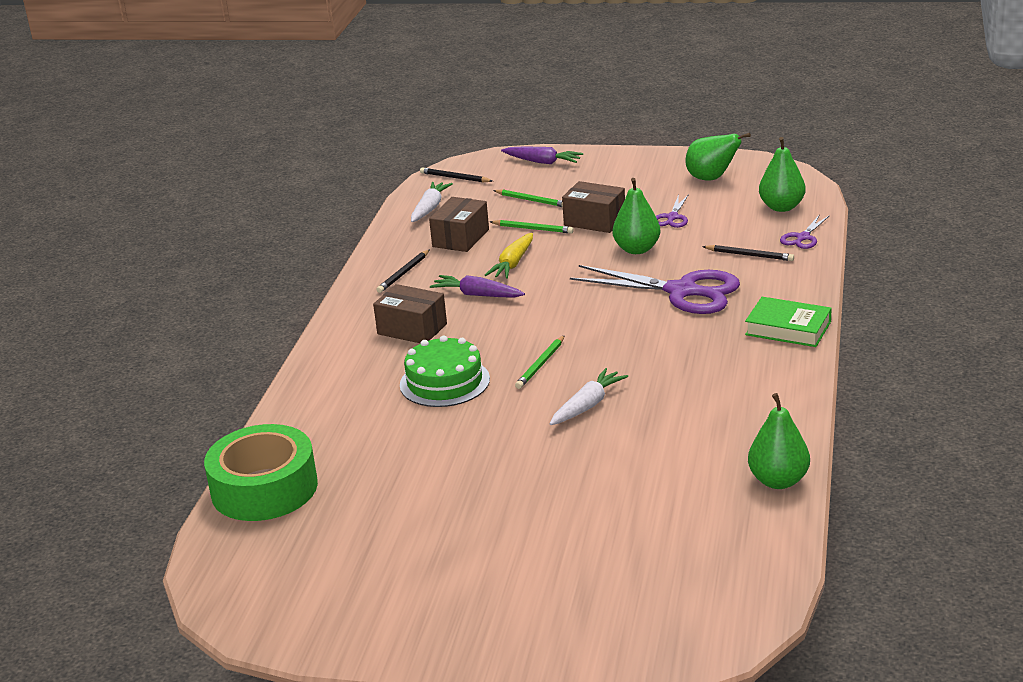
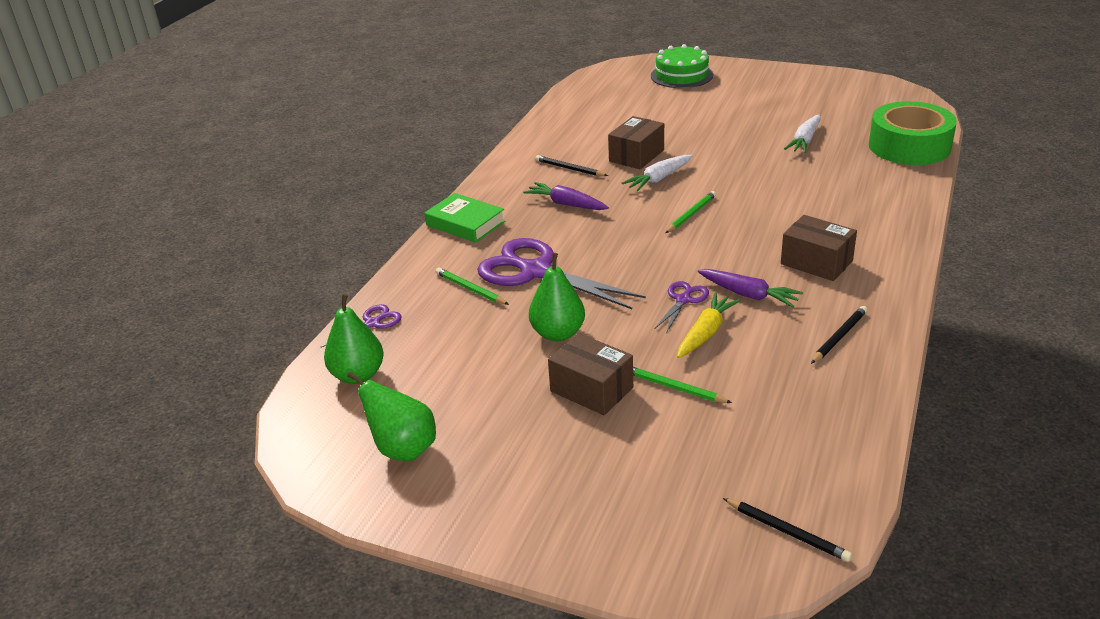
camera: 170 degrees left, 5 degrees up
green cake [400,335,490,407] -> green cake moved to [651,44,713,88]
white carrot [411,182,453,222] -> white carrot moved to [784,115,821,153]
brown box [429,197,489,252] -> brown box moved to [608,116,664,169]
green pencil [493,189,563,207] -> green pencil moved to [436,268,509,305]
purple carrot [501,147,583,164] -> purple carrot moved to [523,182,609,210]
purple scissors [656,194,689,228] -> purple scissors moved to [654,281,709,333]
black pencil [702,245,794,261] -> black pencil moved to [535,155,608,176]
green pear [748,393,810,489] -> none

